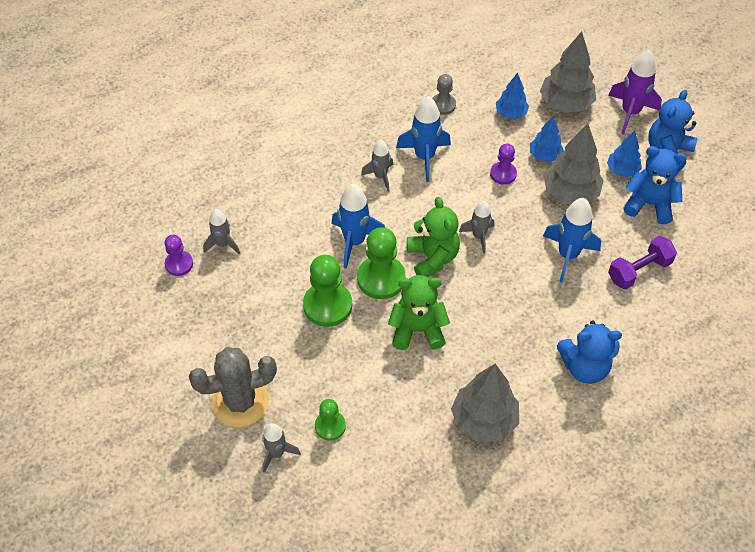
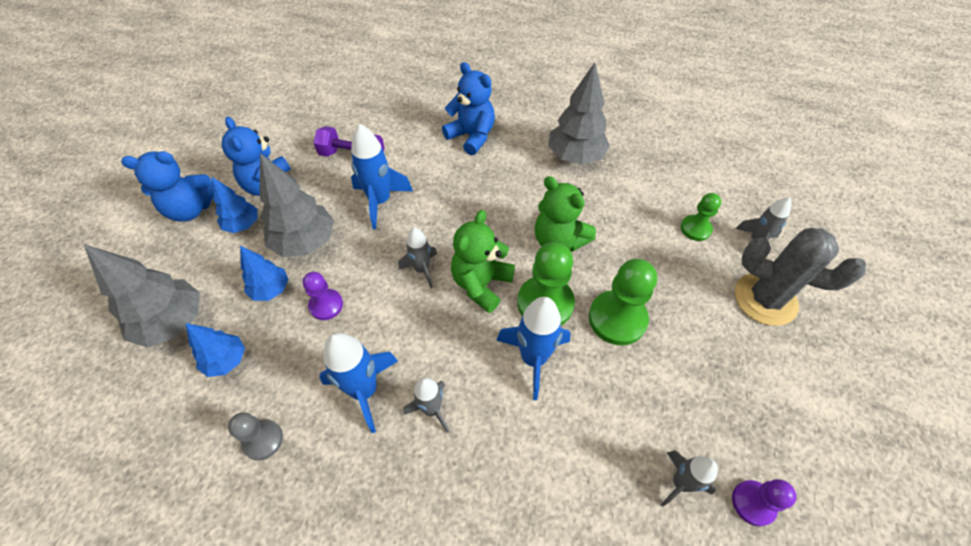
camera: 135 degrees left, 0 degrees up
purple rocket [608,50,662,134] -> none

